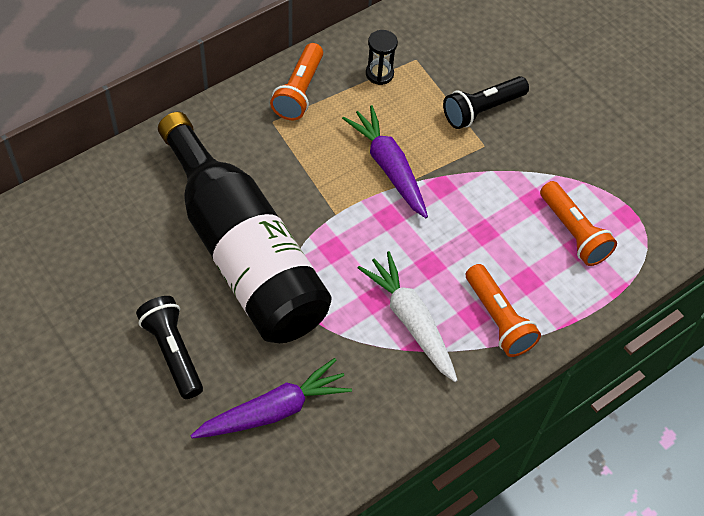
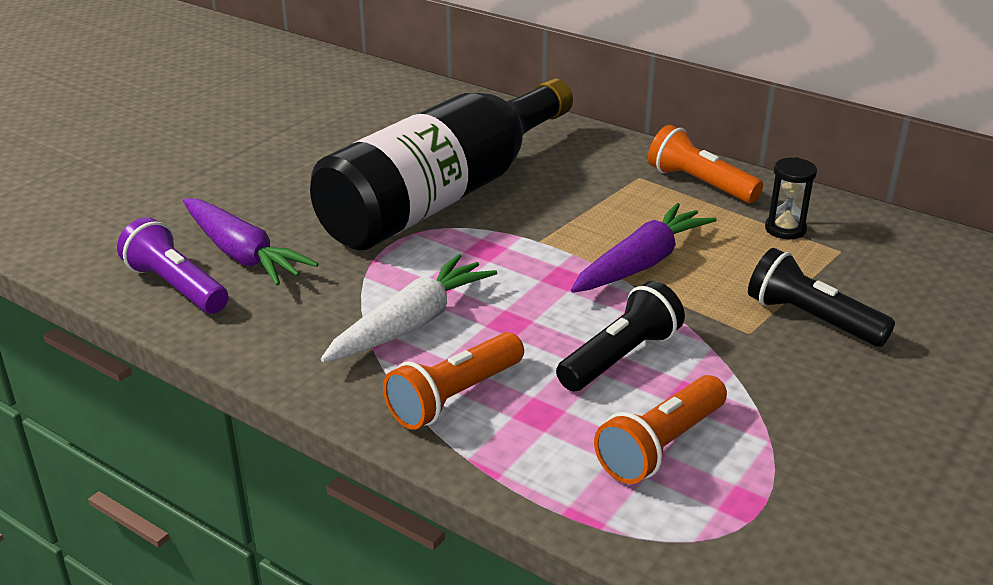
camera: 75 degrees right, 25 degrees down
black flashlight [136,296,203,399] -> black flashlight moved to [556,281,685,391]
orange flashlight [270,43,323,120] -> orange flashlight turned 45 degrees clockwise [648,125,763,203]
none -> purple flashlight [117,217,229,314]

